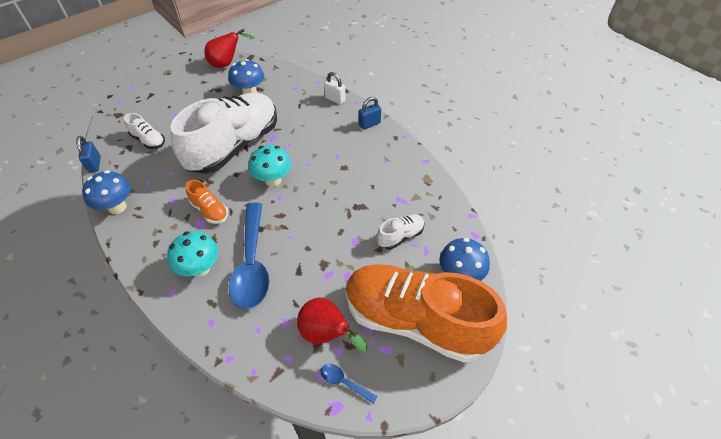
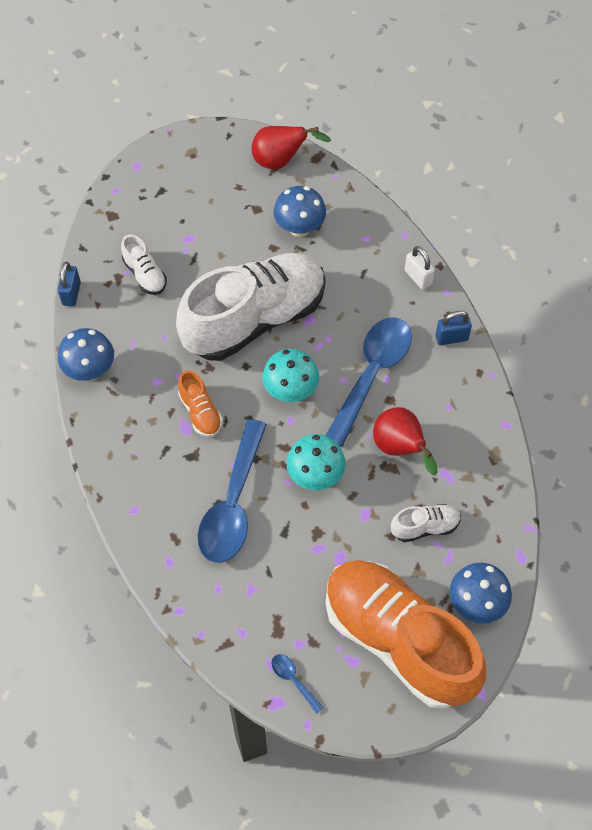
camera: 20 degrees right, 10 degrees up
turquoise mushroom [167,231,218,277] -> turquoise mushroom moved to [287,434,346,490]
red pear [297,298,367,352] -> red pear moved to [373,407,438,476]
none -> blue spoon [325,317,412,447]

